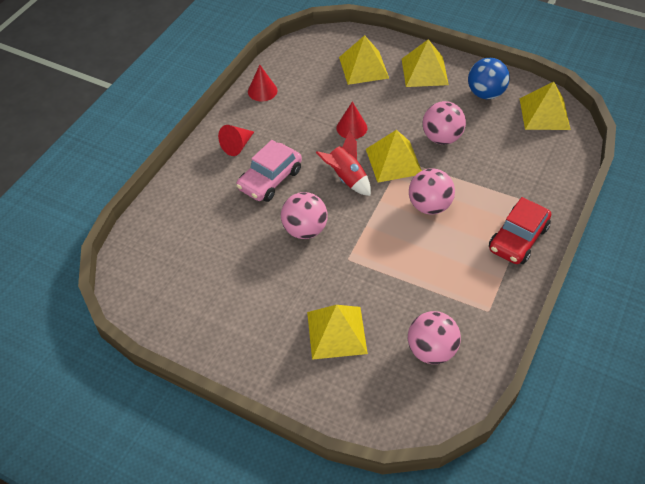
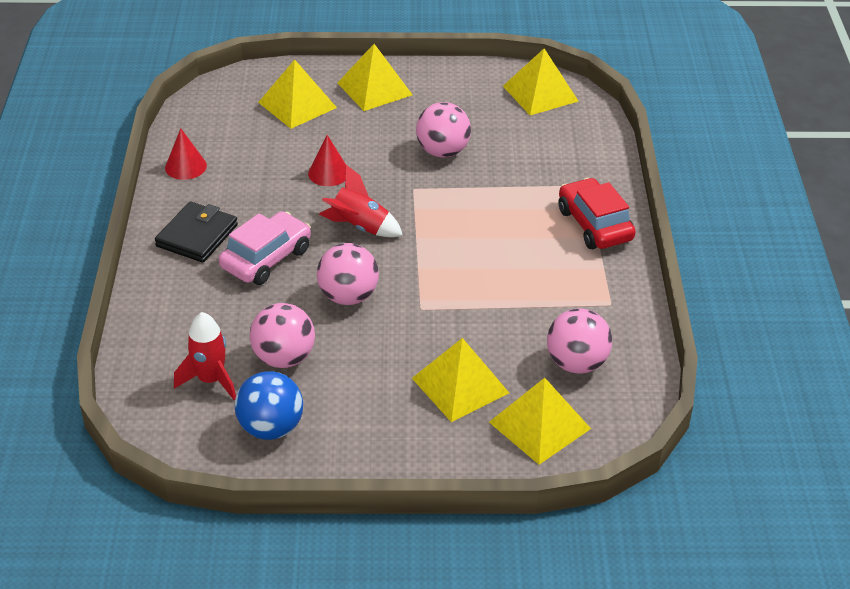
camera: 30 degrees left, 10 degrees down
red cone [218,125,254,156] -> black wallet [155,202,238,262]
pink car [236,140,302,202] -> pink car turned 150 degrees counterclockwise [219,211,311,285]
yellow pyramid [366,130,422,183] -> yellow pyramid moved to [489,378,591,465]
pink ball [409,168,455,214] -> pink ball moved to [250,303,315,368]
blue ball [468,58,510,99] -> blue ball moved to [235,371,303,440]
red car [489,197,551,264] -> red car turned 150 degrees clockwise [558,178,636,249]
none -> red rocket [174,312,236,400]

